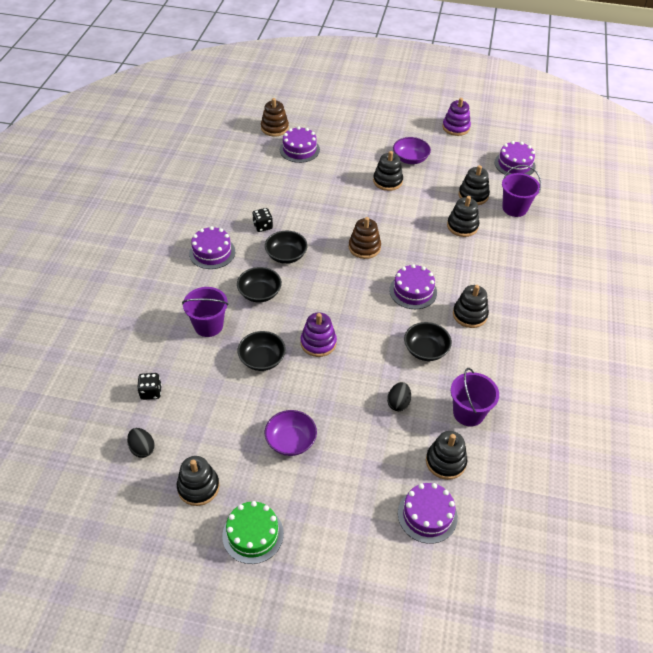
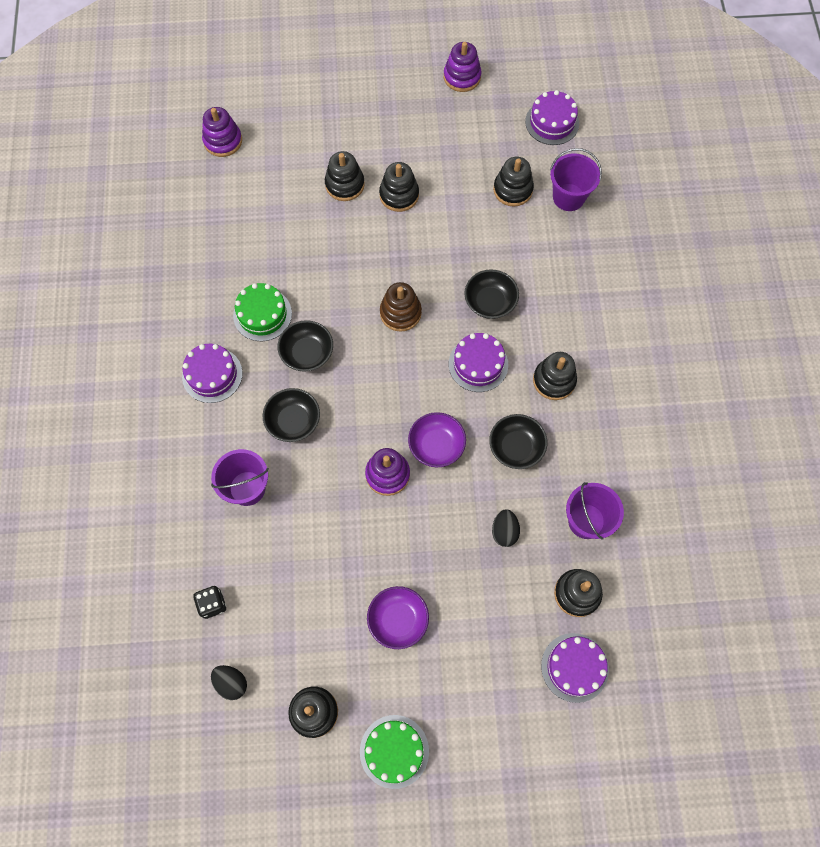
camera: 15 degrees left, 20 degrees up
black bowl [237,331,286,371] -> black bowl moved to [464,269,519,319]
black dice [252,208,273,232] -> green cake [233,283,292,341]
brown stacking toy [261,98,289,136] -> purple stacking toy [202,107,242,157]
purple cake [280,126,320,163] -> none
purple bowl [393,137,431,164] -> purple bowl moved to [408,412,466,467]
black stacking toy [447,196,479,237] -> black stacking toy moved to [325,151,365,201]

